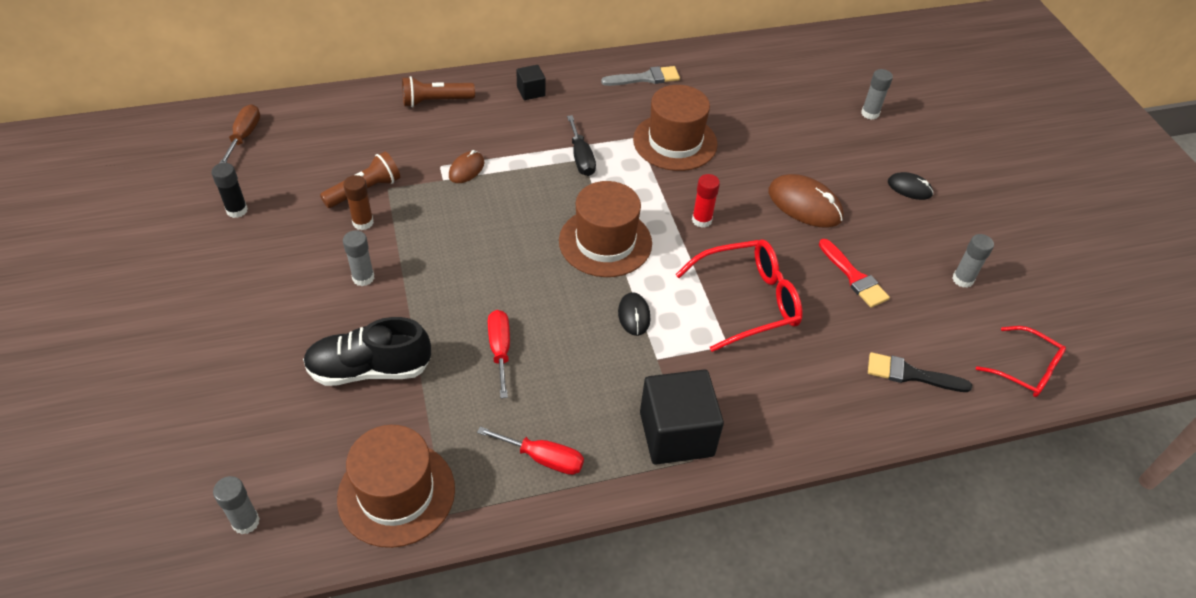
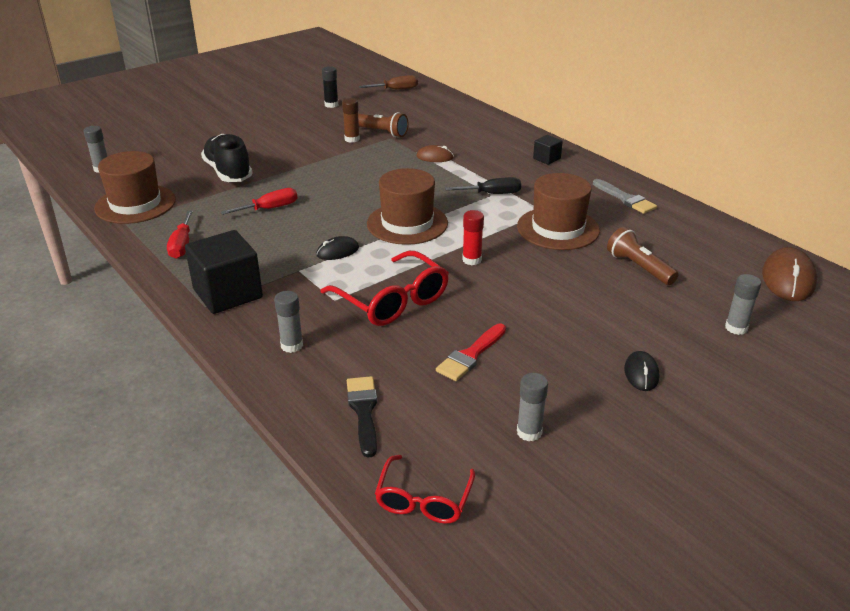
camera: 70 degrees right, 15 degrees down
grey glue stick [343,230,374,286] -> grey glue stick moved to [274,291,303,353]
brown flashlight [402,76,475,108] -> brown flashlight moved to [607,227,679,285]
black screwdriver [567,115,596,176] -> black screwdriver turned 150 degrees counterclockwise [445,177,521,194]
brown mouse [768,174,843,228] -> brown mouse moved to [762,247,817,301]

